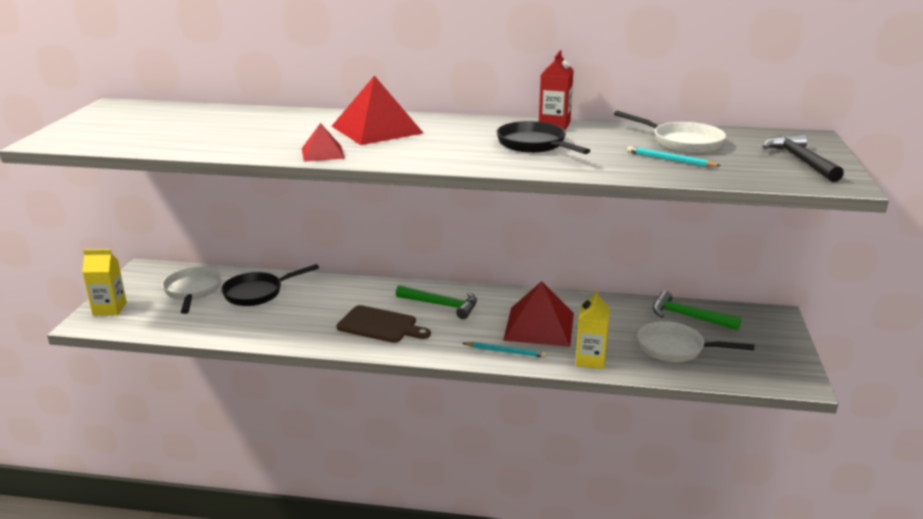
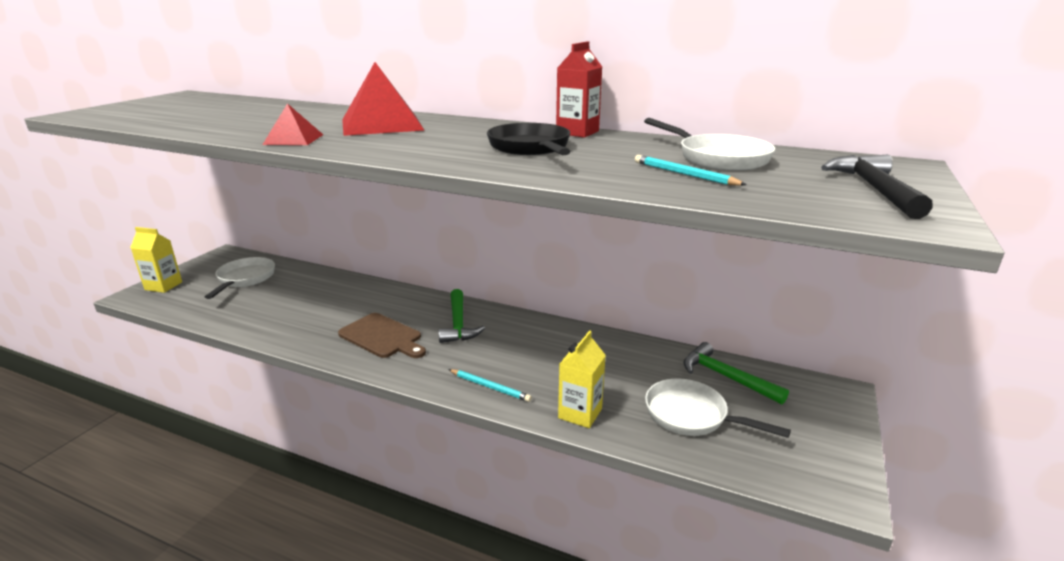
camera: 15 degrees right, 0 degrees up
black pan [221,264,319,306] -> none
green hammer [396,285,477,319] -> green hammer turned 45 degrees clockwise [439,289,485,343]
red pyramid [503,281,574,347] -> none

